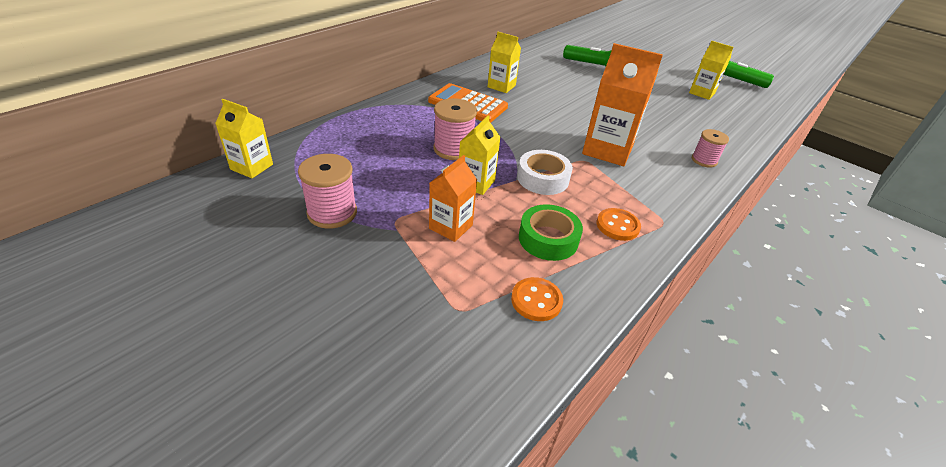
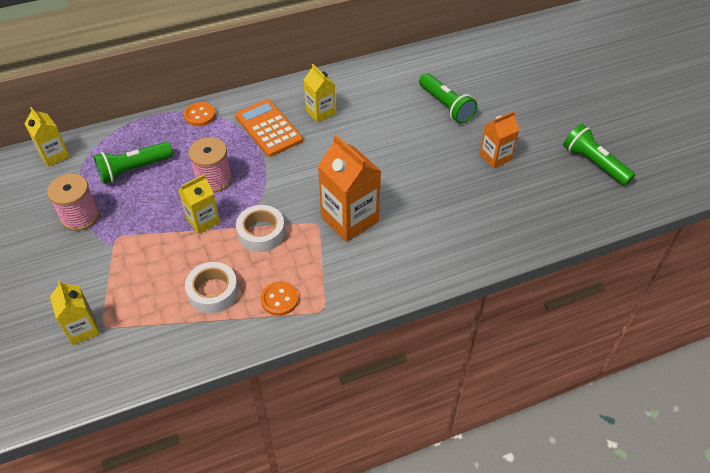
camera: 30 degrees right, 10 degrees up
orange carton [429,155,477,242] -> orange carton moved to [480,111,519,169]
orange button [511,277,563,321] -> orange button moved to [184,102,216,126]
green tape [519,204,583,261] -> white tape [185,262,238,314]
yellow carton [689,41,734,100] -> yellow carton moved to [50,280,100,345]
pink spool [692,129,729,168] -> none
none -> green flashlight [94,142,173,184]

